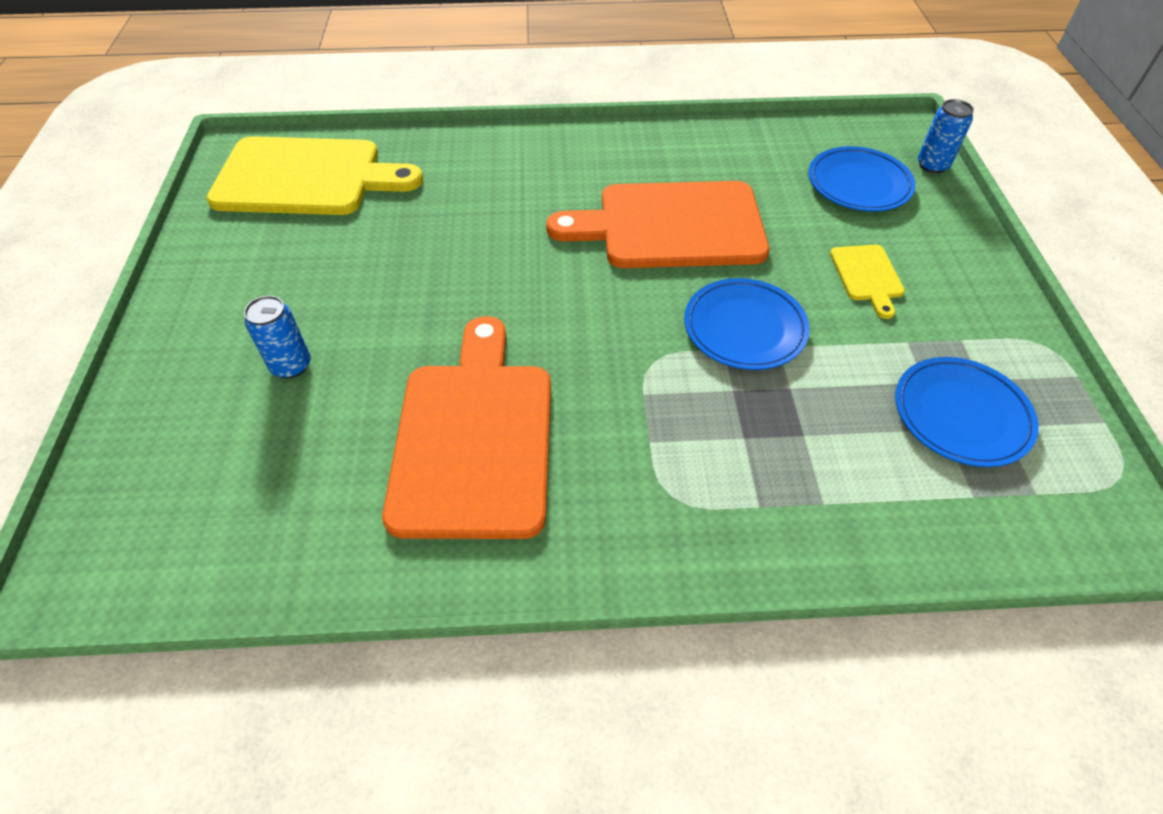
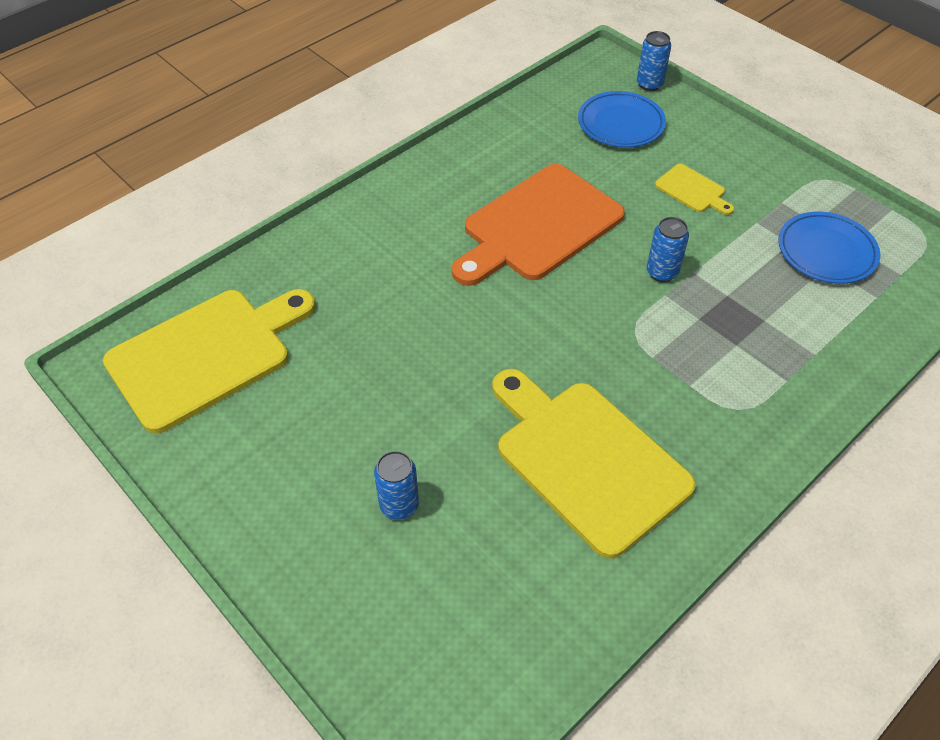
camera: 40 degrees left, 0 degrees up
orange cutting board [382,316,551,539] -> yellow cutting board [492,369,696,559]
blue plate [684,278,810,370] -> blue can [647,217,689,282]

